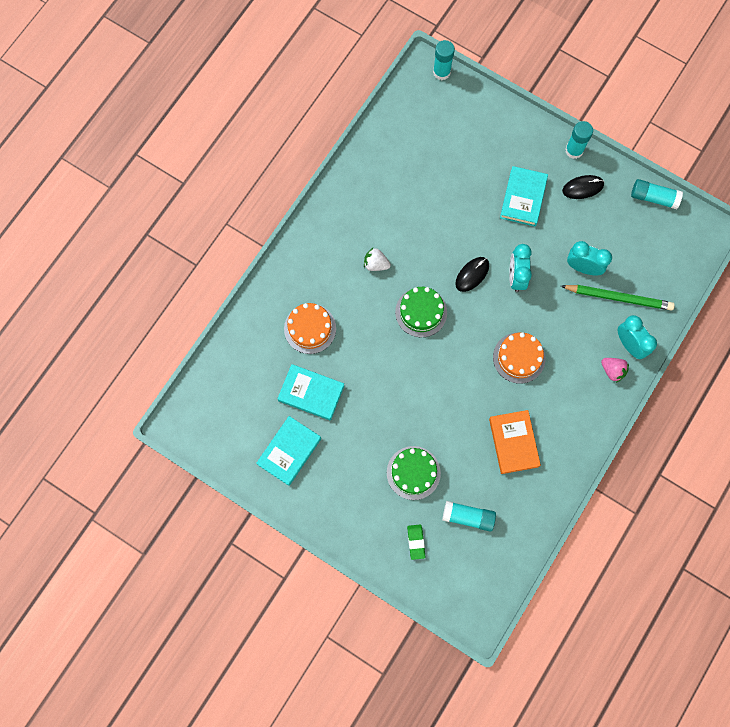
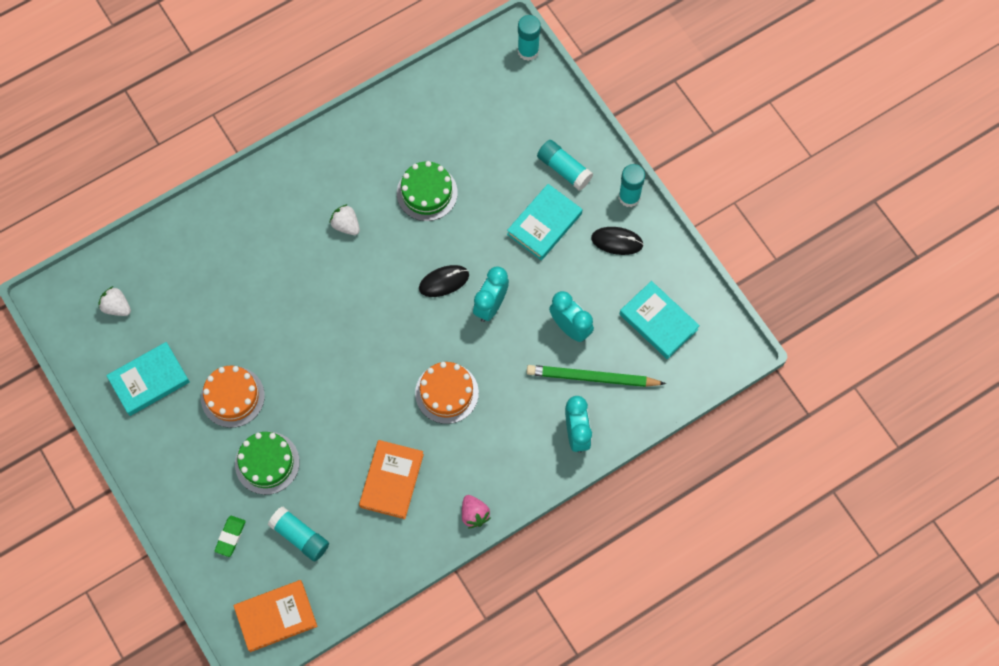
camera: 25 degrees right, 5 degrees down
turquoise book [277,364,344,420] -> turquoise book moved to [620,281,700,359]
orange cake [284,303,336,354] -> orange cake moved to [201,366,265,428]
green cake [395,287,447,337] -> green cake moved to [397,161,458,221]
green pencil [561,285,675,310] -> green pencil turned 150 degrees clockwise [527,365,666,387]
pink strawberry [601,358,629,383] -> pink strawberry moved to [462,495,490,528]
turquoise glue stick [631,179,683,209] -> turquoise glue stick moved to [537,140,593,190]
none -> white strawberry [98,286,131,316]
none -> orange book [233,580,317,652]

